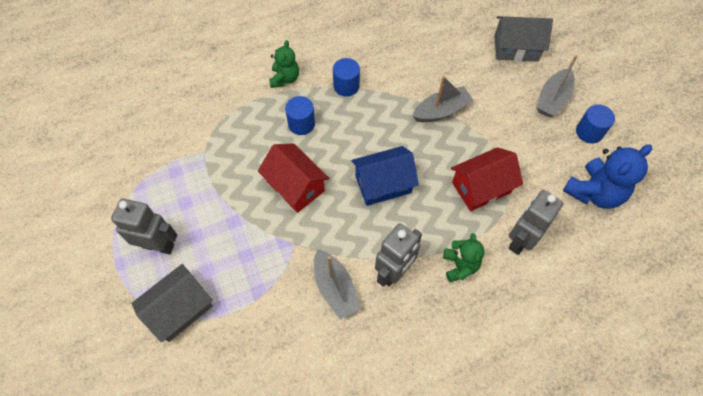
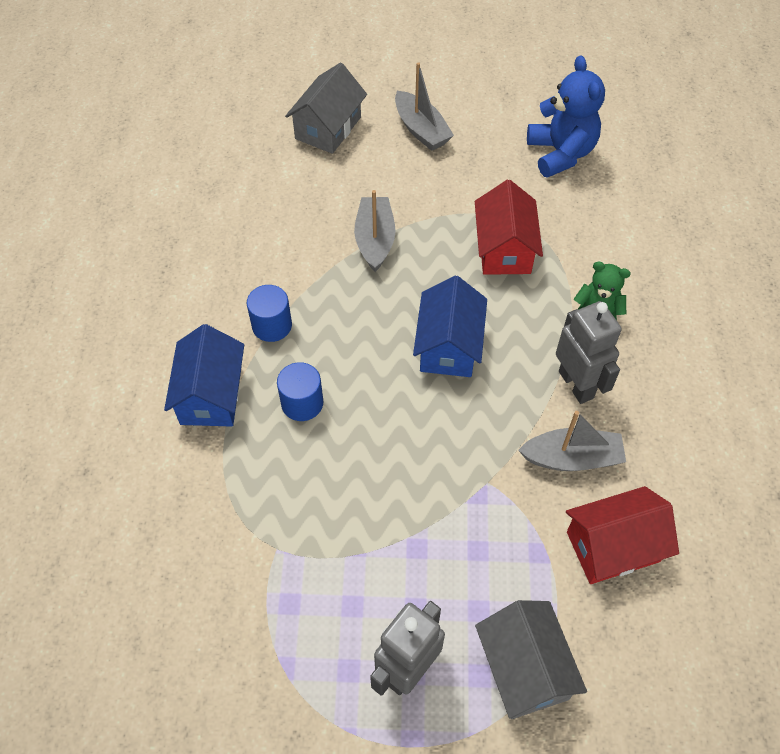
camera: 65 degrees left, 5 degrees down
red house [258,143,329,213] -> red house moved to [566,486,679,584]
green teddy bear [269,40,299,88] -> blue house [164,324,244,427]
grey robot [509,190,564,255] -> none
blue cylinder [576,104,615,144] -> none

